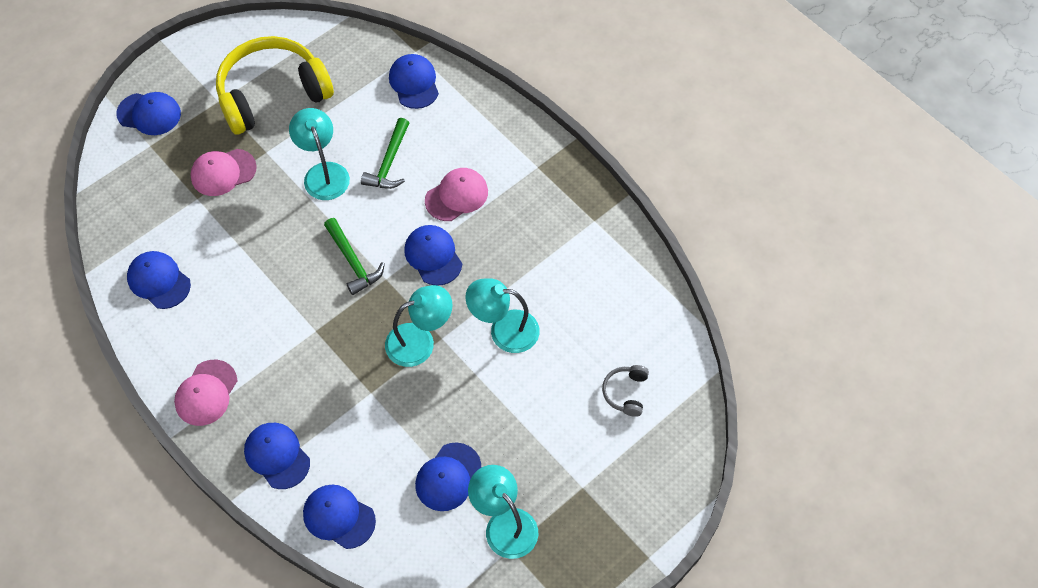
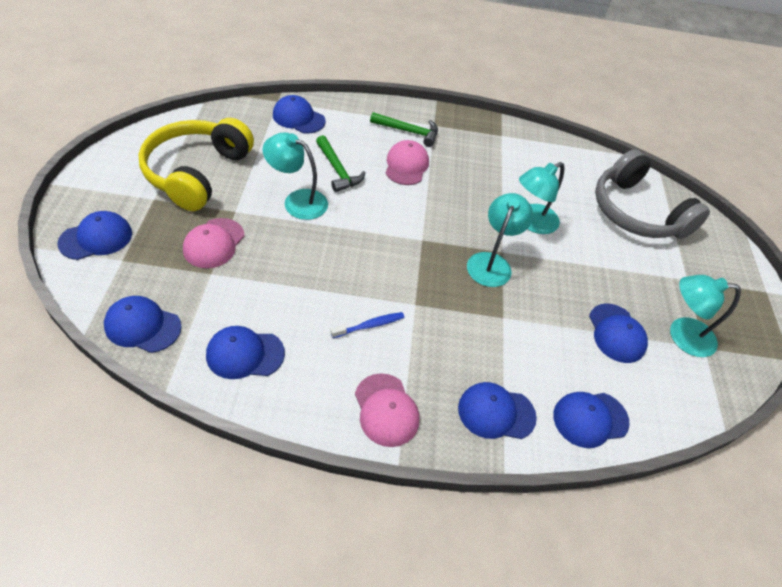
camera: 50 degrees left, 10 degrees down
green hammer [324,218,385,295] -> green hammer moved to [370,112,438,147]
blue cap [404,225,462,285] -> blue cap moved to [104,296,182,353]
grey headphones [602,365,649,417] -> grey headphones [595,149,710,239], size x2.46
none -> blue toothbrush [330,312,404,338]

